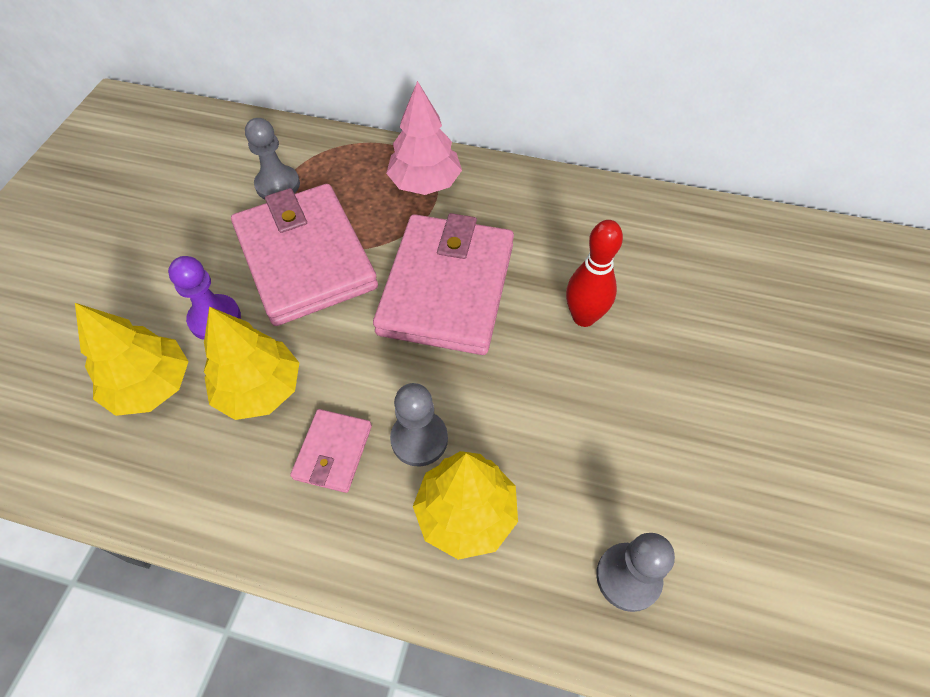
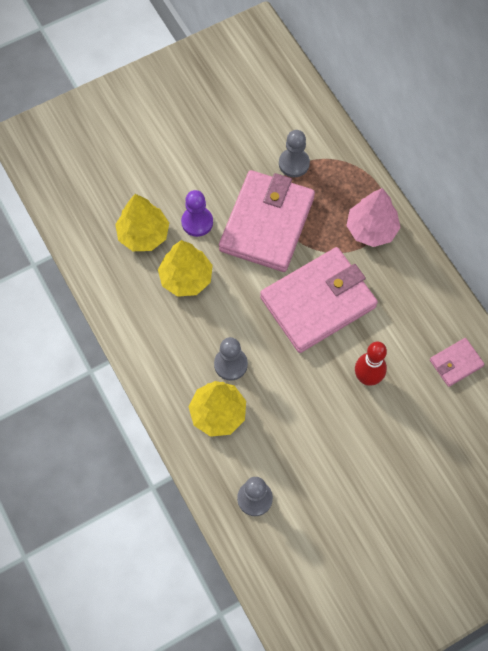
camera: 45 degrees right, 10 degrees up
pink wallet [290,409,372,493] -> pink wallet moved to [430,338,485,387]

